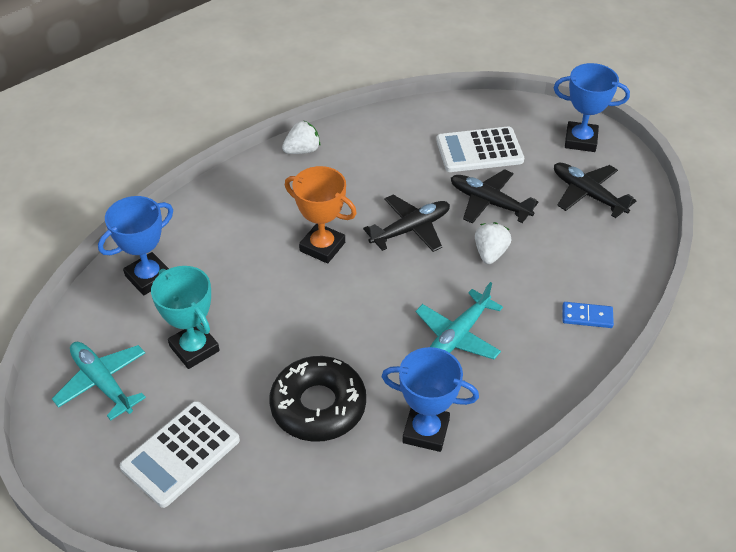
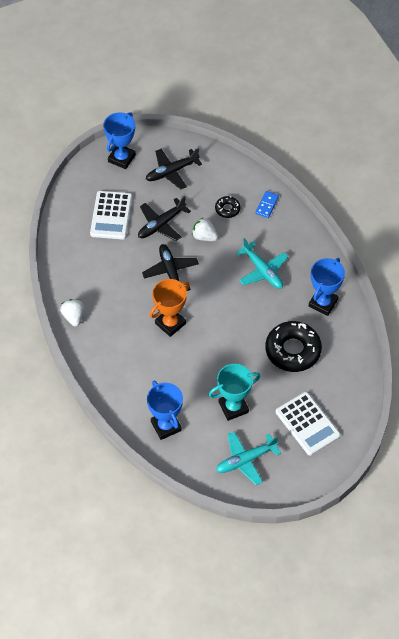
camera: 75 degrees left, 10 degrees up
none -> black donut [215,196,240,218]

